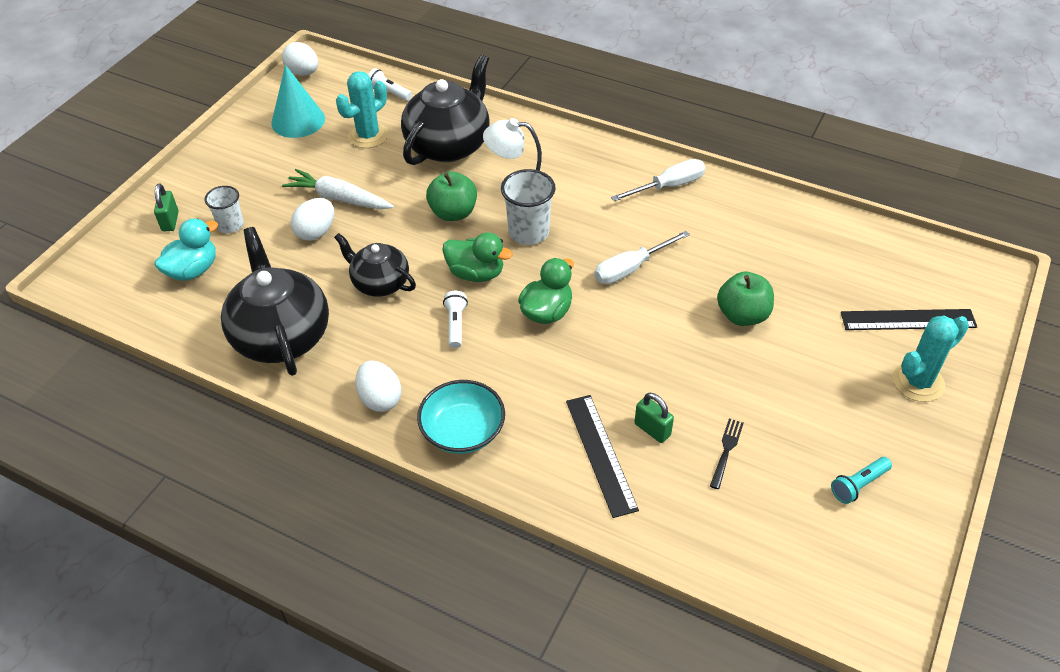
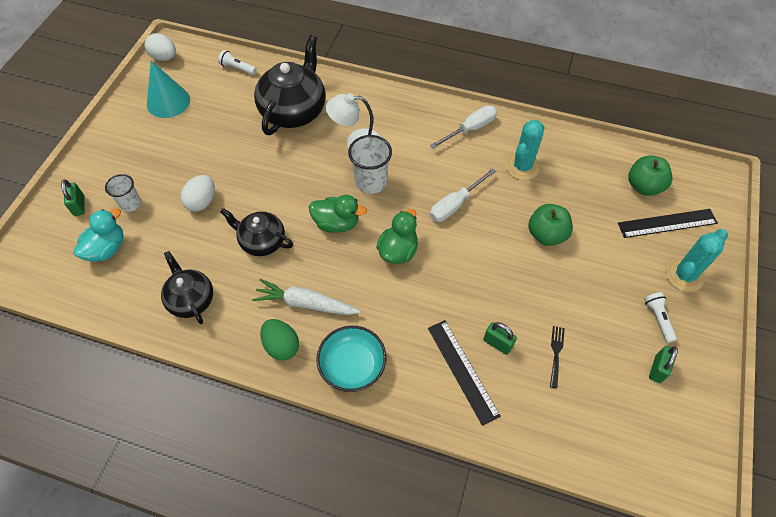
camera: 10 degrees left, 10 degrees up
black teapot [221,227,329,376] -> black teapot [161,251,213,324], size x0.60
white carrot [282,169,394,209] -> white carrot moved to [252,279,361,315]
turquoise cactus [336,71,388,148] -> turquoise cactus moved to [505,120,545,180]
white egg [355,361,401,412] -> green egg [260,319,299,361]
green apple [426,171,477,221] -> green apple moved to [628,155,672,196]
white flashlight [443,291,468,348] -> white flashlight moved to [644,292,677,343]
turquoise flashlight [831,457,892,504] -> green padlock [649,346,678,383]

